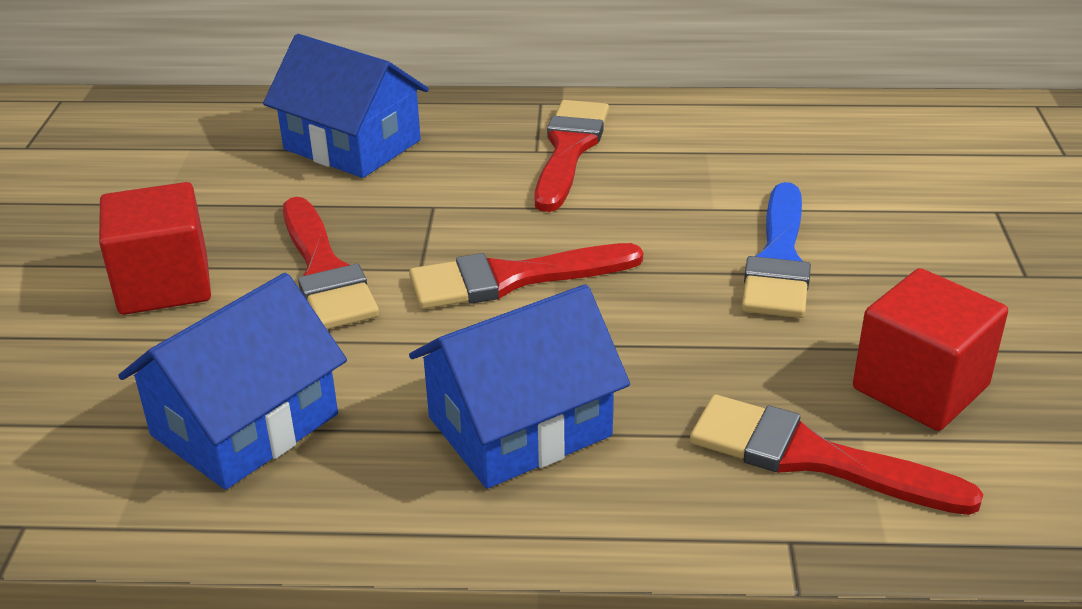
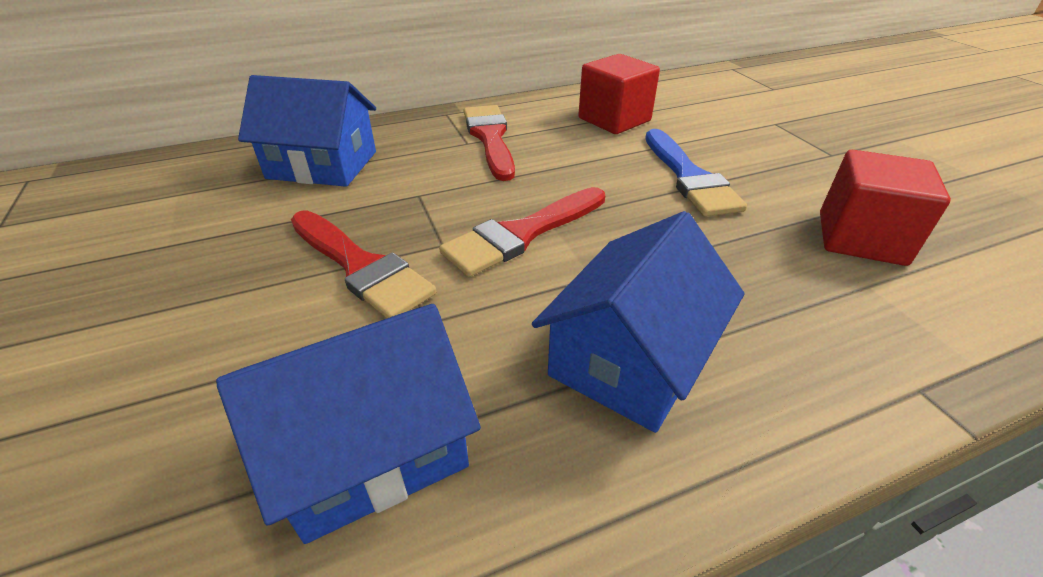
camera: 25 degrees left, 5 degrees up
red cube [99,182,211,315] -> red cube moved to [578,54,660,134]
blue house [118,273,347,490] -> blue house turned 45 degrees clockwise [216,304,481,544]
red brush [690,395,983,515] -> none

